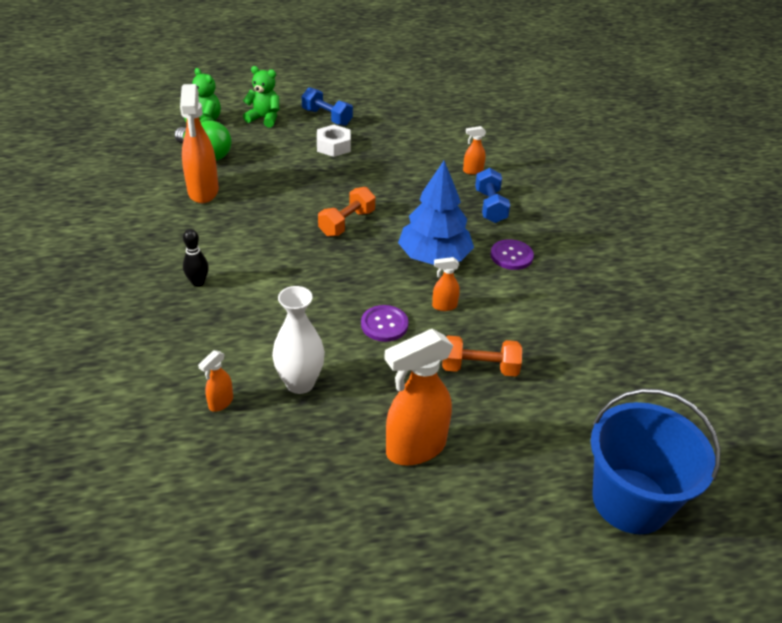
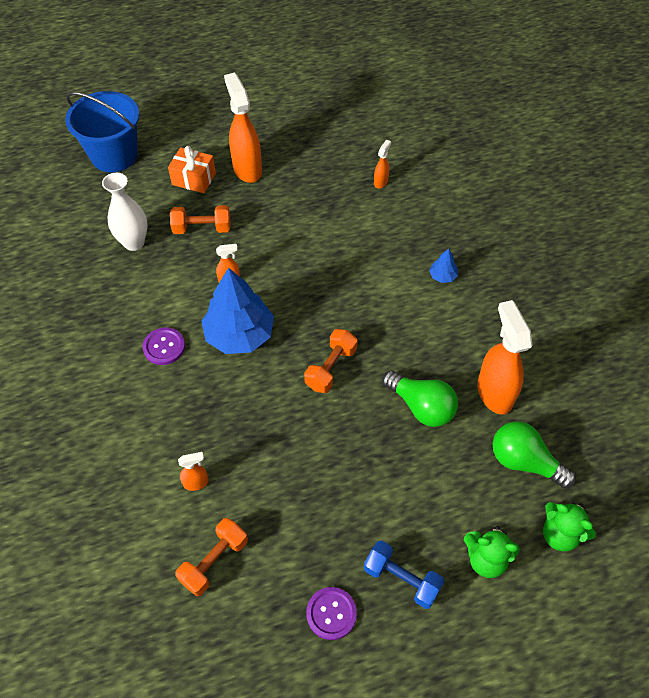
camera: 175 degrees right, 15 degrees up
black bowling pin [183,229,209,287] -> blue tree [429,249,458,283]
white vase [272,286,325,394] -> white vase moved to [102,173,147,251]
white nut [317,125,351,157] -> none
purple button [361,305,409,342] -> purple button moved to [306,587,357,640]
orange spray bottle [384,329,453,465] -> orange spray bottle turned 75 degrees counterclockwise [224,73,262,183]
blue dumbbell [475,168,510,223] -> none
none -> orange gift [168,146,216,193]
none -> orange dumbbell [175,518,248,596]
none -> green light bulb [382,370,458,427]

